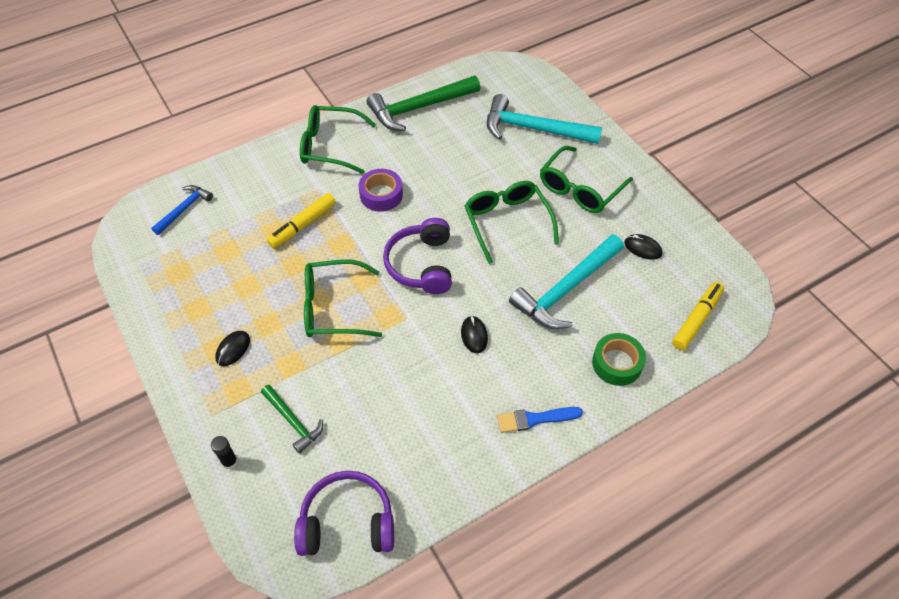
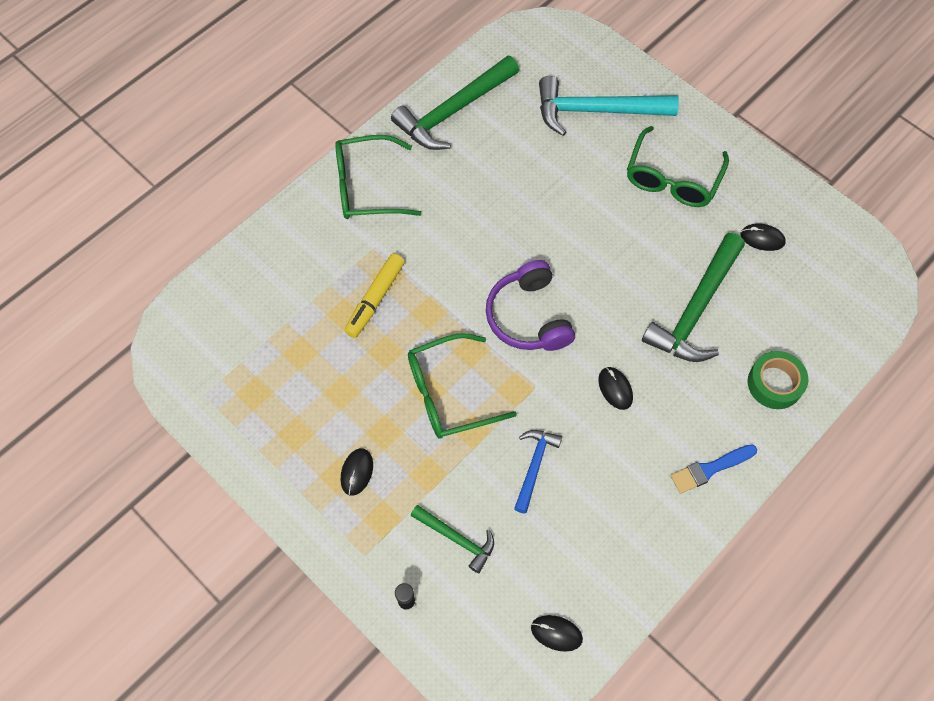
camera: 15 degrees left, 10 degrees up
blue hammer [151,185,213,235] -> blue hammer moved to [514,430,562,514]
purple headphones [294,471,394,556] -> black mouse [531,615,583,652]
purple tape [359,169,403,212] -> none
green glasses [464,181,559,264] -> none
turquoise hammer [509,235,624,329] -> green hammer [642,233,745,362]
yellow marker [672,282,724,350] -> none

